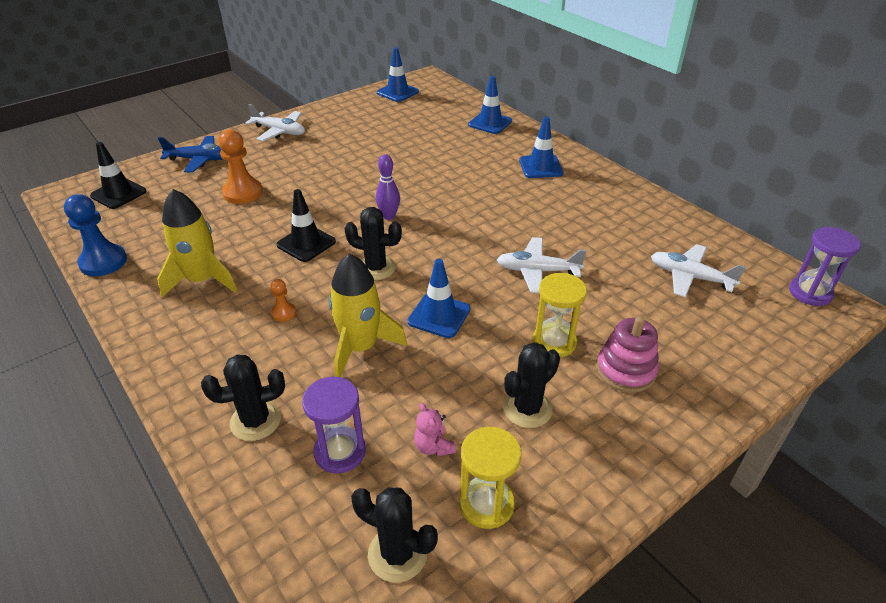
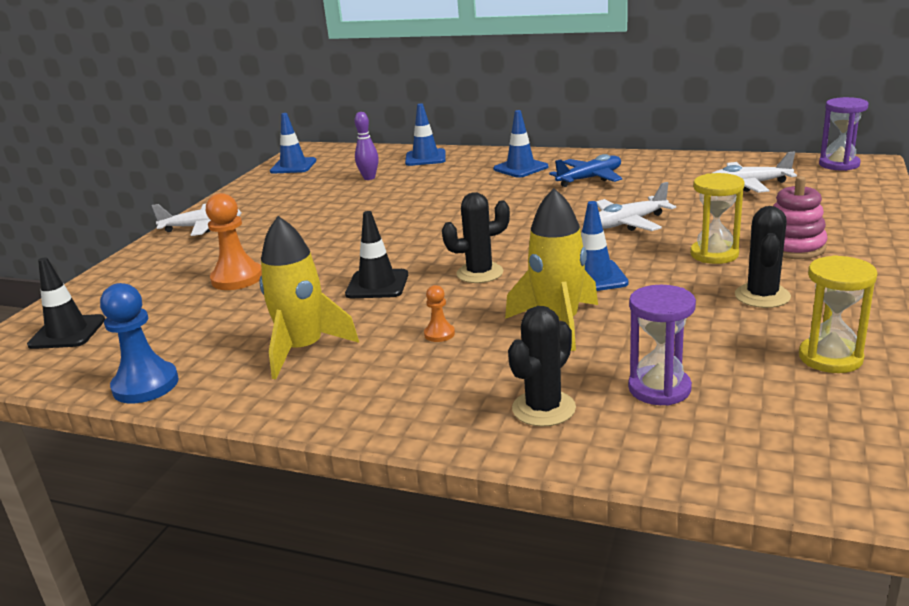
camera: 30 degrees left, 15 degrees down
blue plane [158,136,222,172] -> blue plane moved to [549,154,622,187]
black cactus [351,487,438,583] -> none
purple bowling pin [376,154,400,220] -> purple bowling pin moved to [354,112,379,180]
pink teddy bear [414,403,456,457] -> none

